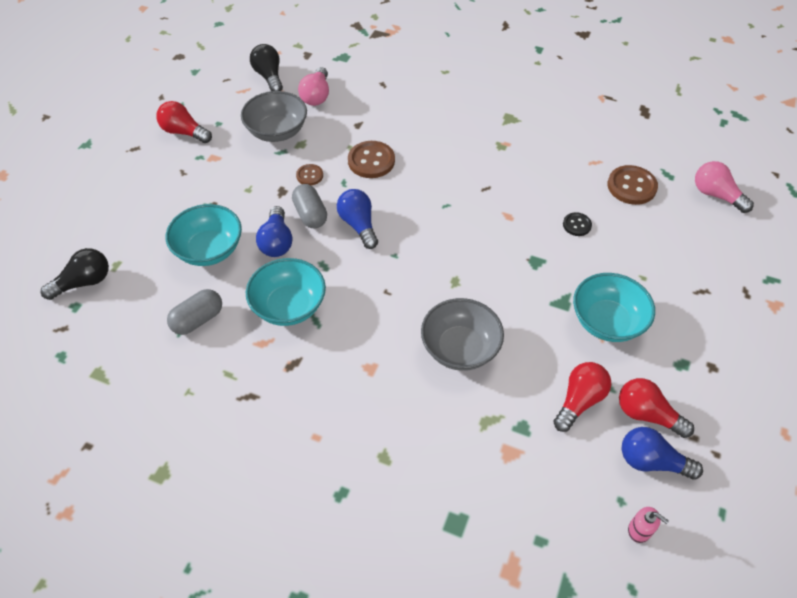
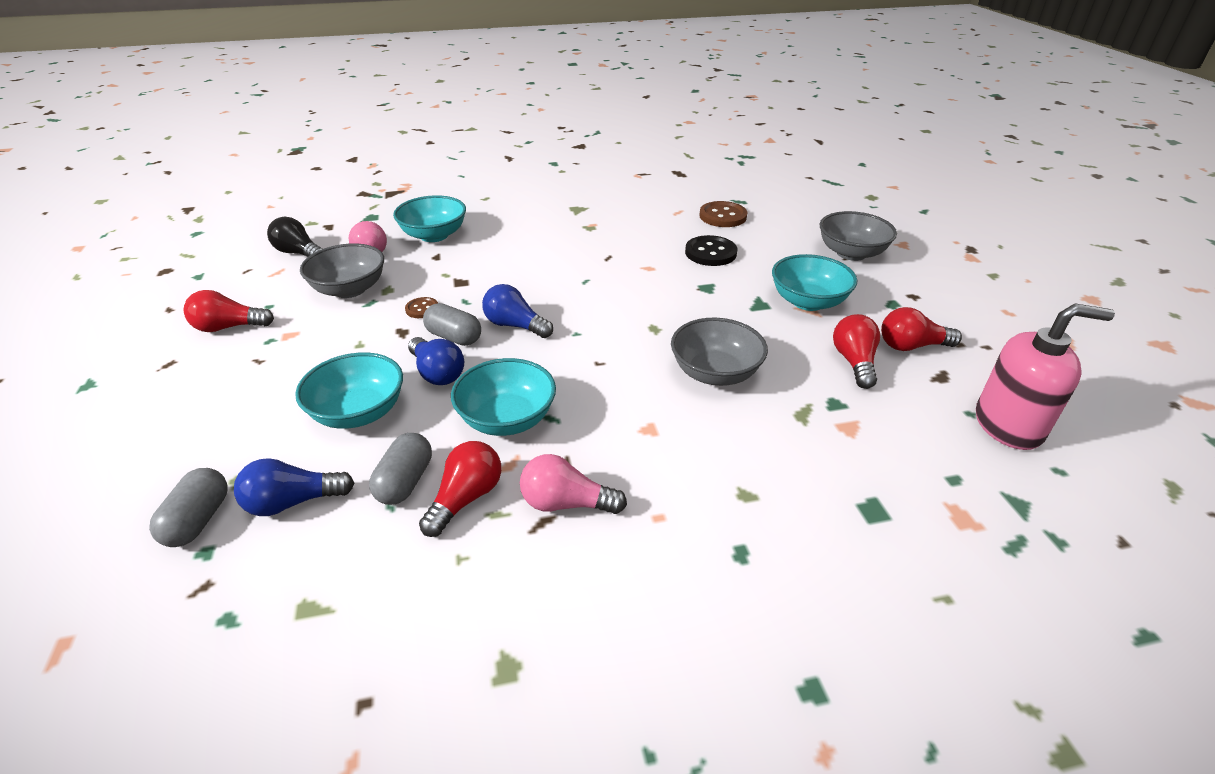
camera: 35 degrees left, 15 degrees down
black light bulb [41,248,109,300] -> grey capsule [149,468,228,547]
brown button [348,141,395,178] -> none
black button [563,212,592,236] -> black button [685,235,737,266], size x1.78
blue light bulb [622,427,703,480] -> blue light bulb moved to [234,458,355,516]
pink soap dispenser [628,507,669,543] -> pink soap dispenser [976,304,1115,450], size x2.47
pink light bulb [695,161,754,213] -> pink light bulb moved to [520,454,627,514]
none -> turquoise bowl [393,195,466,242]
none -> red light bulb [419,441,501,537]
none -> grey bowl [820,211,897,261]

